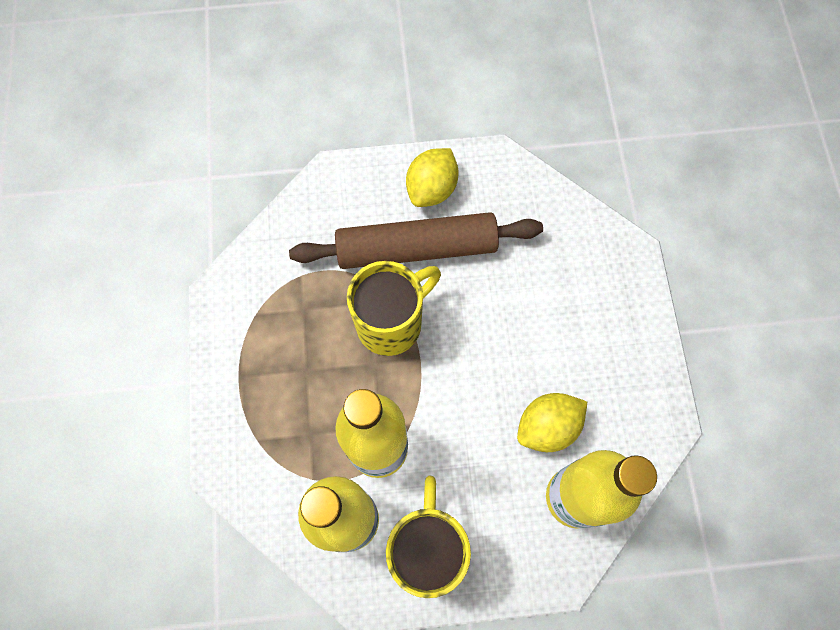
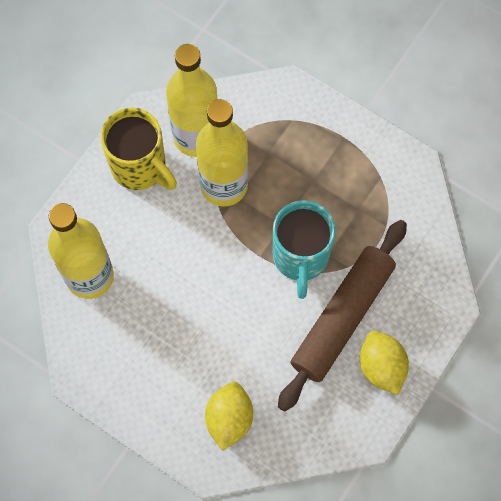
camera: 130 degrees right, 0 degrees up
yellow mug [347,261,441,356] -> turquoise mug [273,200,336,299]
yellow lemon [517,393,587,452] -> yellow lemon moved to [205,382,253,451]

